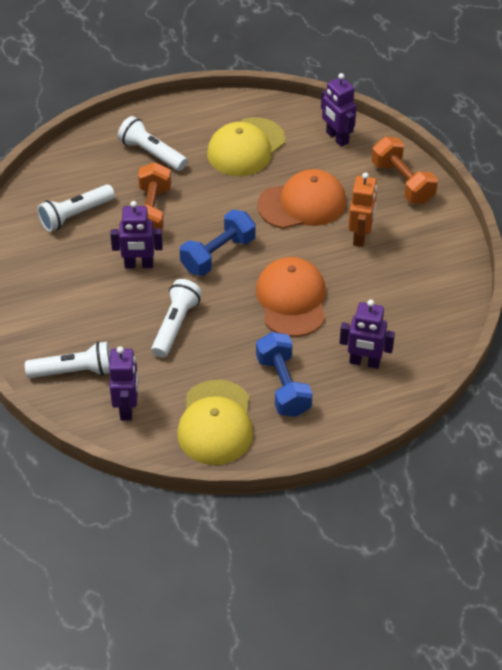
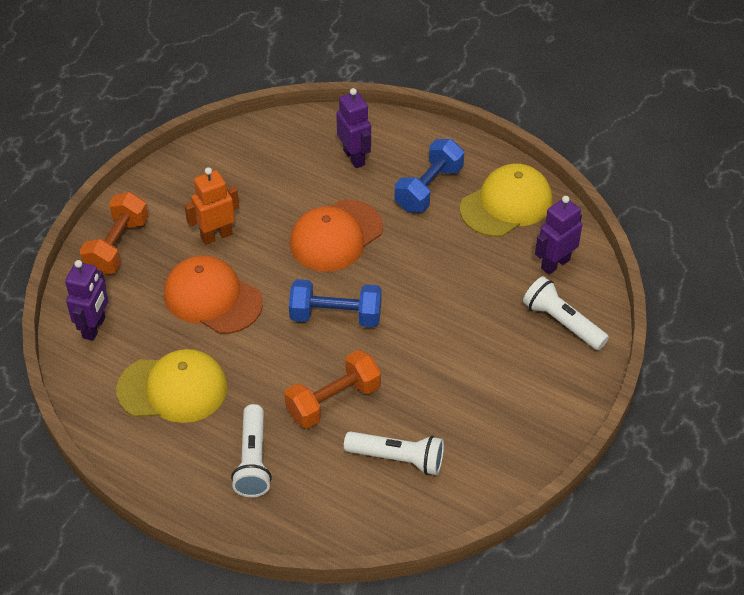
camera: 130 degrees left, 0 degrees up
purple robot [110,201,163,269] -> none
white flashlight [151,279,202,358] -> none

